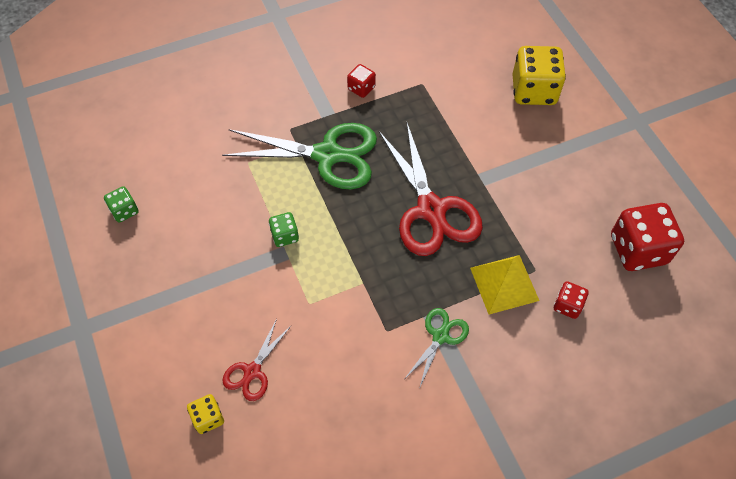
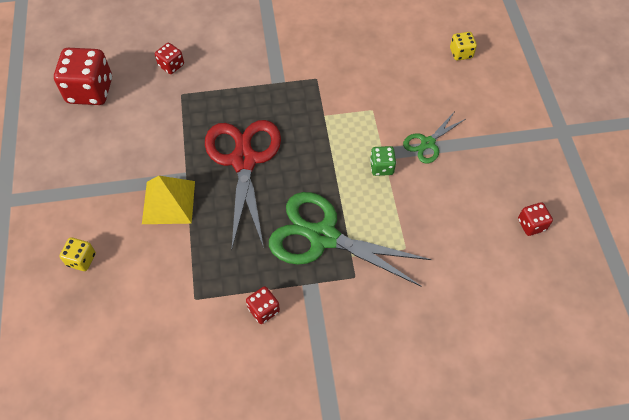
camera: 165 degrees left, 0 degrees up
green dice [104,186,139,223] -> red dice [518,202,553,236]
red scissors [222,319,291,401] -> none
green scissors [405,308,469,389] -> green scissors moved to [403,113,465,164]
yellow pyramid [470,255,539,314] -> yellow pyramid moved to [142,176,195,224]
yellow dice [513,46,566,105] -> yellow dice [59,237,96,271], size x0.50

